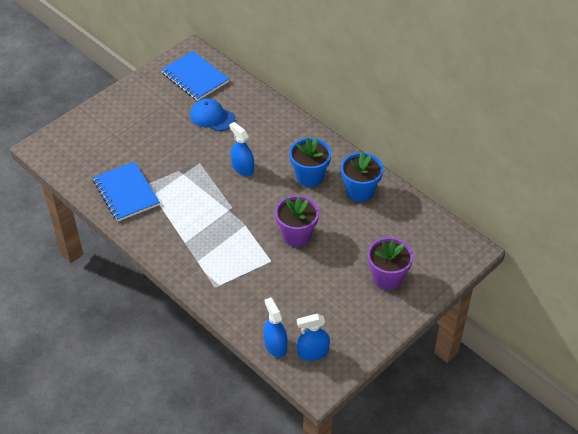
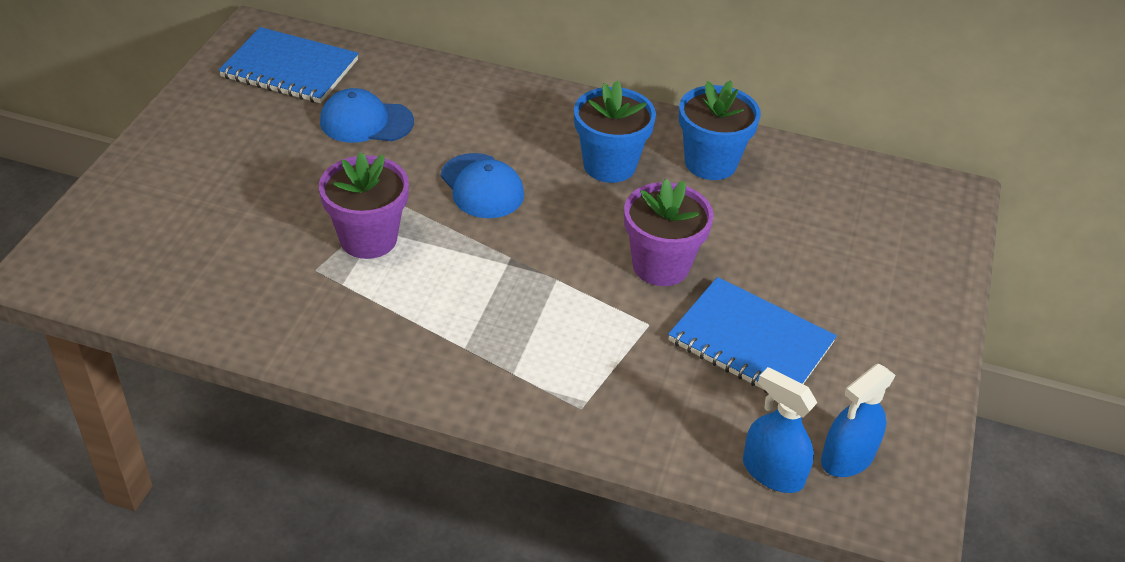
camera: 30 degrees left, 5 degrees down
blue notebook [93,161,160,222] -> blue notebook moved to [668,277,837,393]
blue spray bottle [229,122,254,176] -> blue cap [441,153,524,218]
purple flower pot [368,237,413,290] -> purple flower pot moved to [319,152,409,259]

